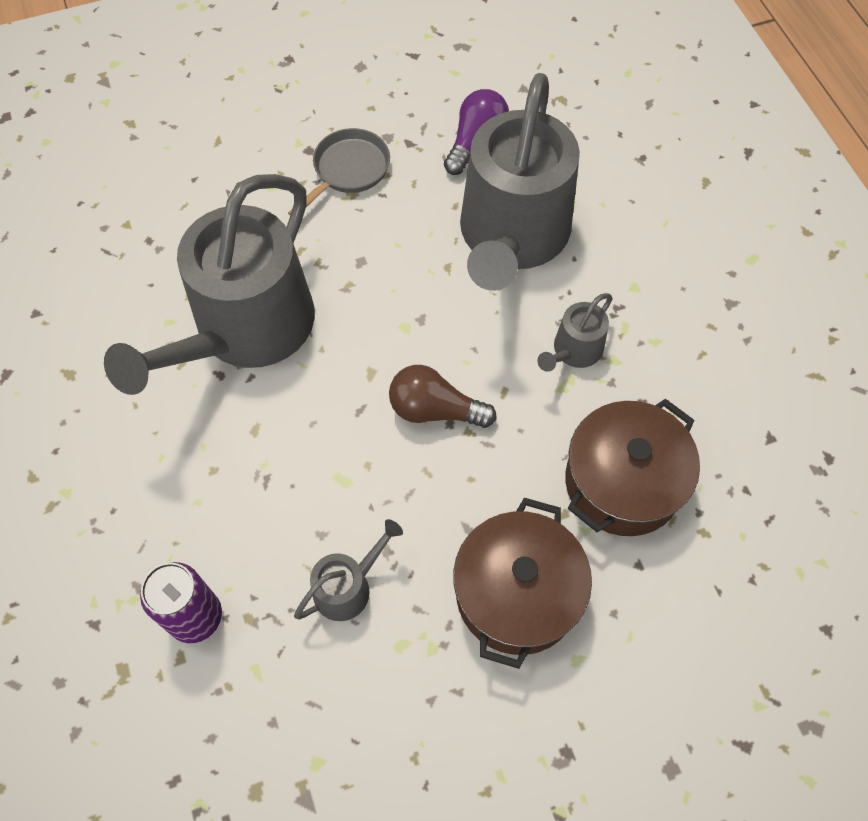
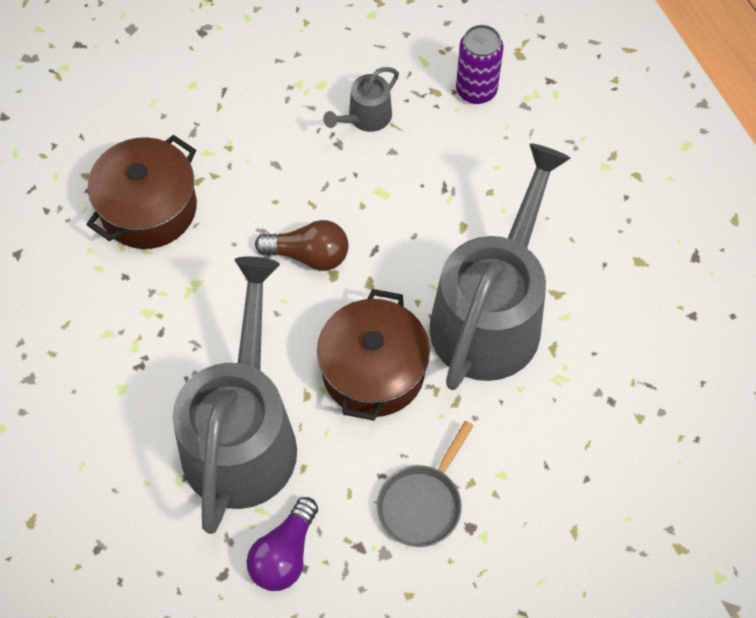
camera: 175 degrees right, 0 degrees up
brown pot [453,498,592,669] -> brown pot moved to [317,289,430,421]
grey watering can [537,293,613,372] -> none

